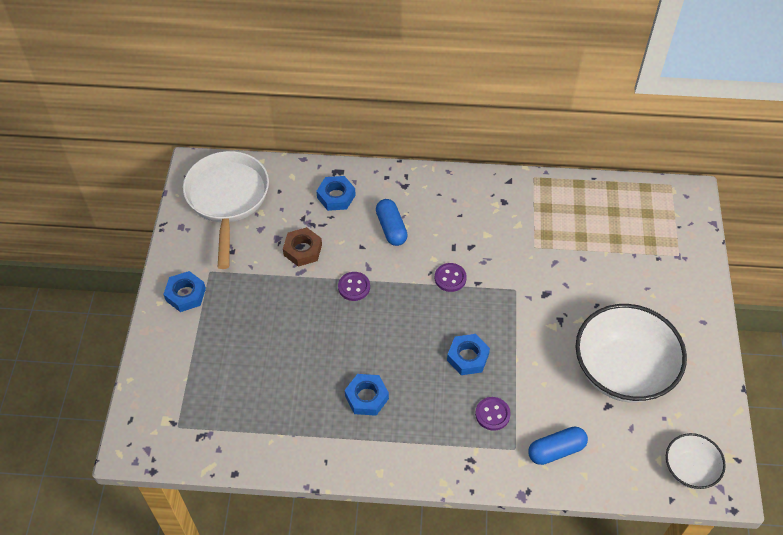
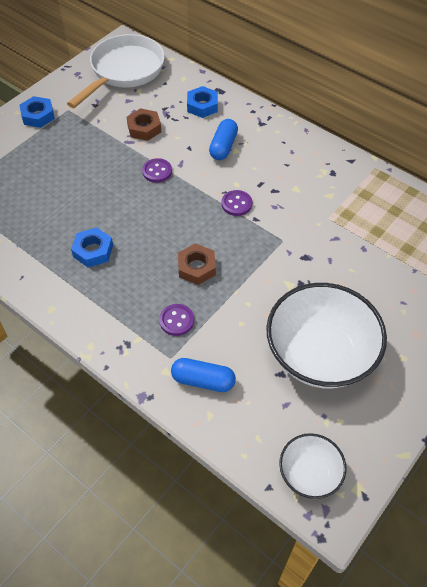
camera: 35 degrees right, 0 degrees up
blue nut [447,334,490,375] -> brown nut [178,243,216,285]

